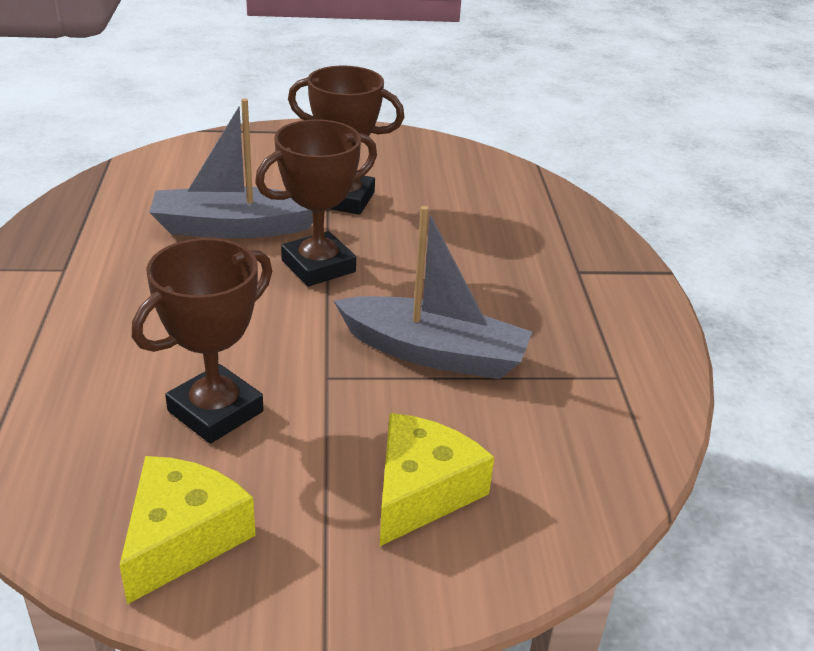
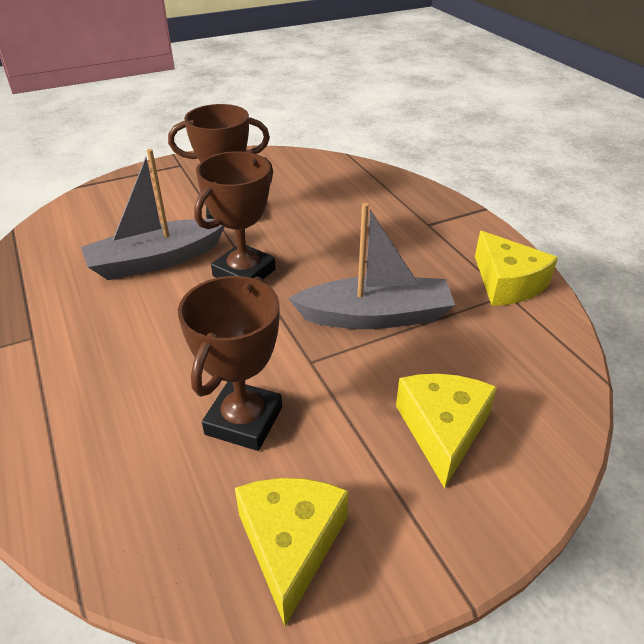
camera: 20 degrees left, 5 degrees up
none -> yellow cheese [475,231,558,306]

